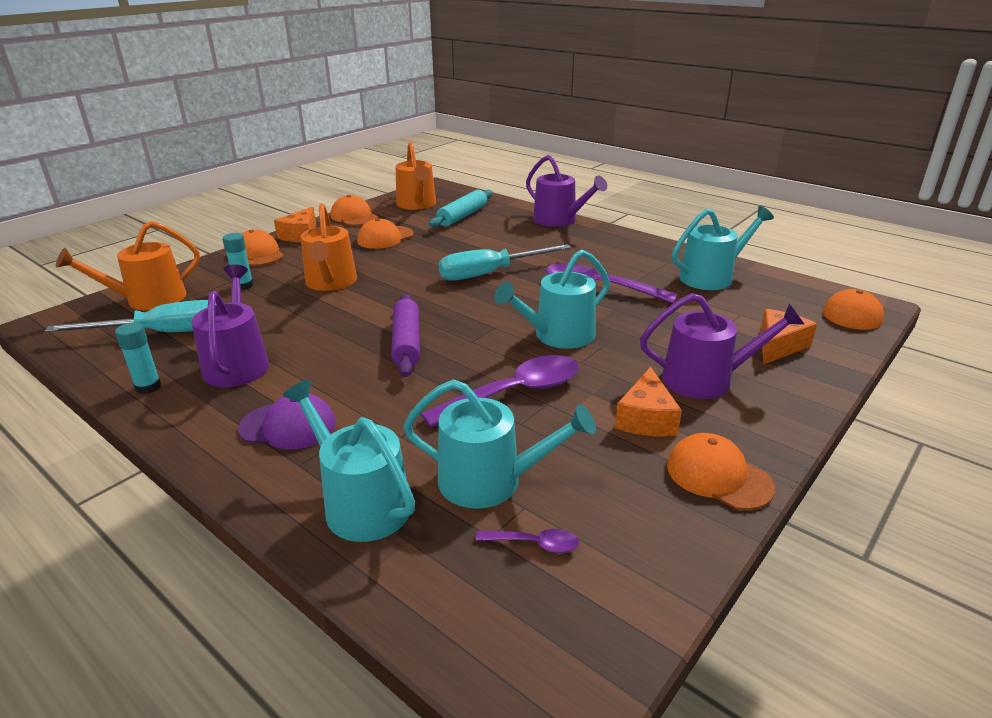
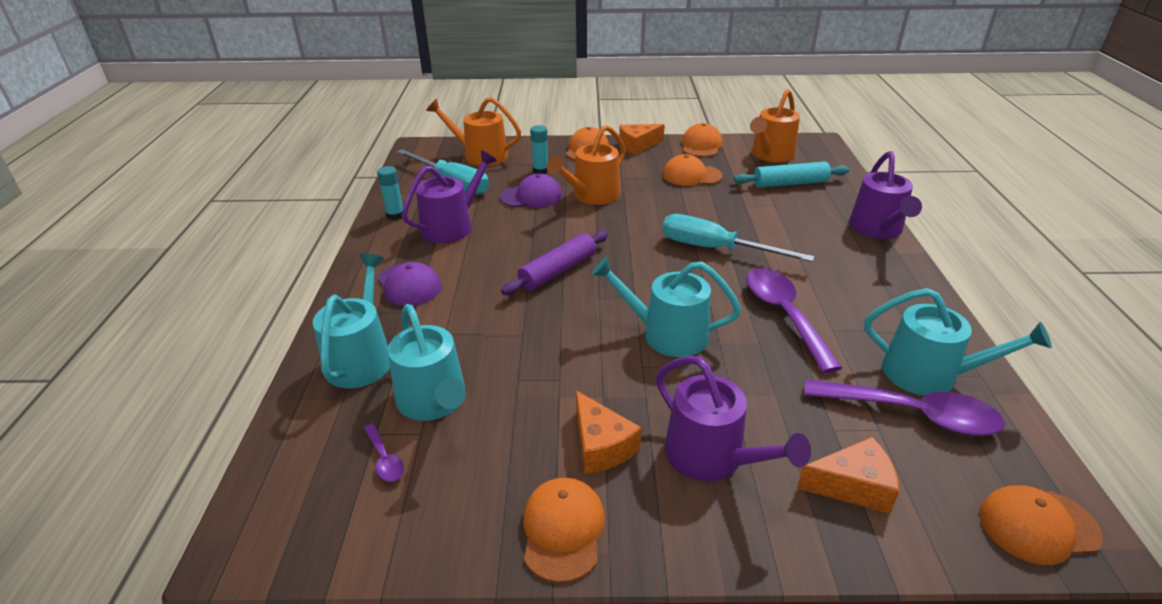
camera: 50 degrees right, 5 degrees up
purple spoon [421,355,579,427] -> purple spoon moved to [804,379,1005,436]
orange cheese [615,367,682,436] -> orange cheese turned 90 degrees counterclockwise [576,391,642,474]
none -> purple cap [500,174,562,207]

